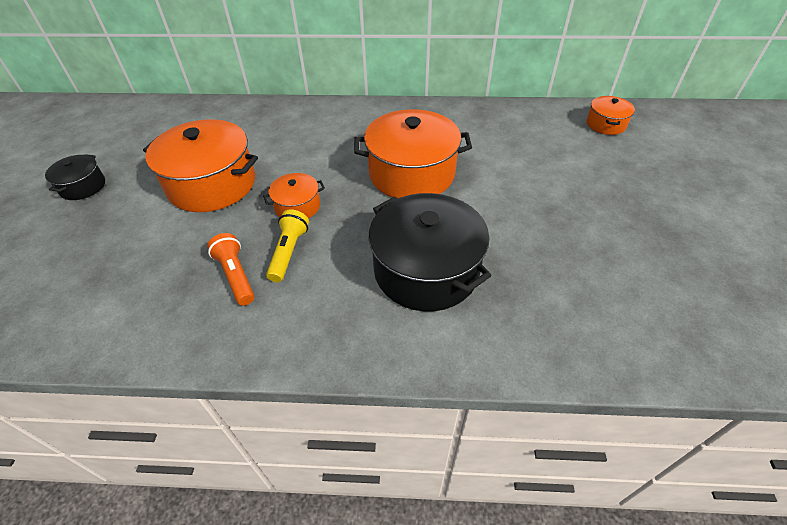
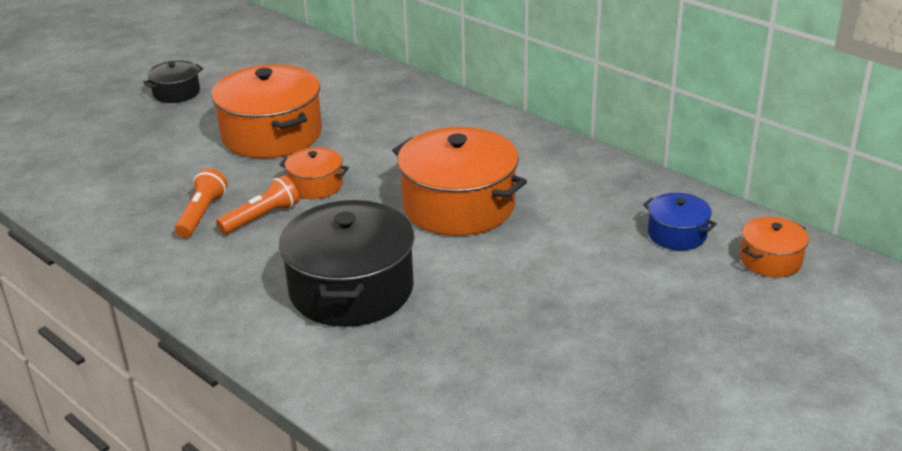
camera: 40 degrees right, 15 degrees down
yellow flashlight [266,209,309,282] -> orange flashlight [216,175,299,234]
none -> blue pot [643,193,717,250]

